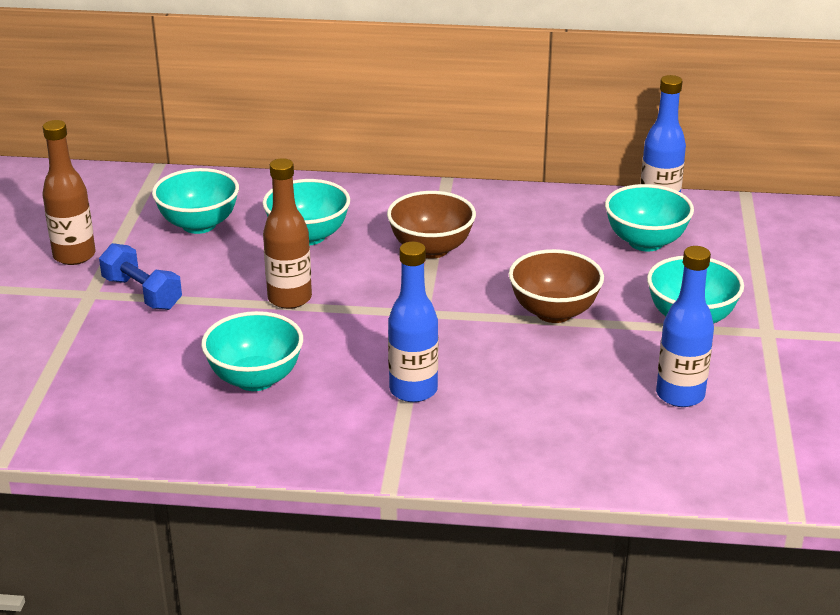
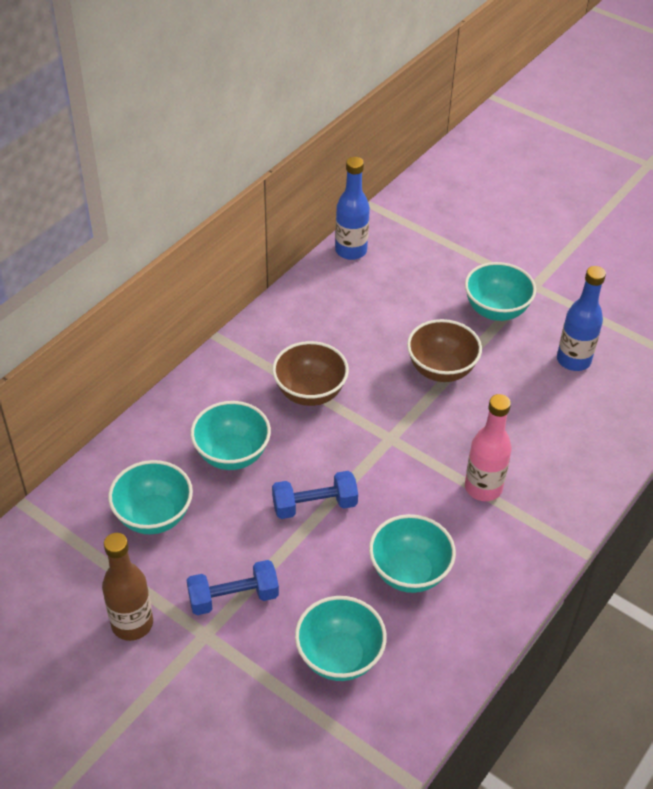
camera: 60 degrees left, 15 degrees up
brown bottle [263,158,312,309] -> blue dumbbell [272,471,358,519]
blue bottle [388,242,438,402] -> pink bottle [465,394,512,501]
turquoise bowl [605,184,694,251] -> turquoise bowl moved to [295,596,387,681]

